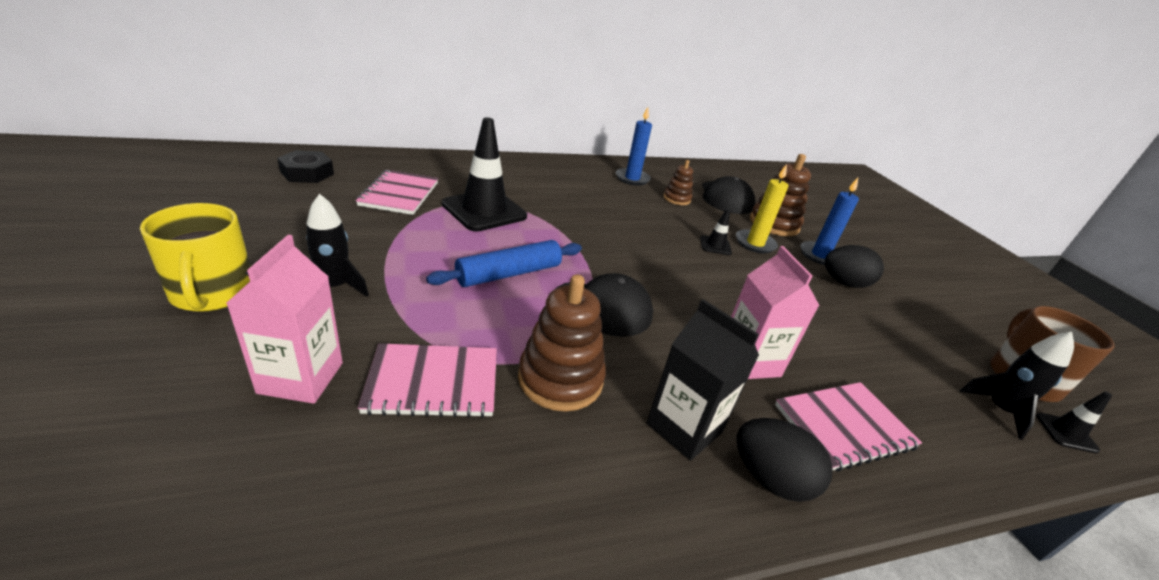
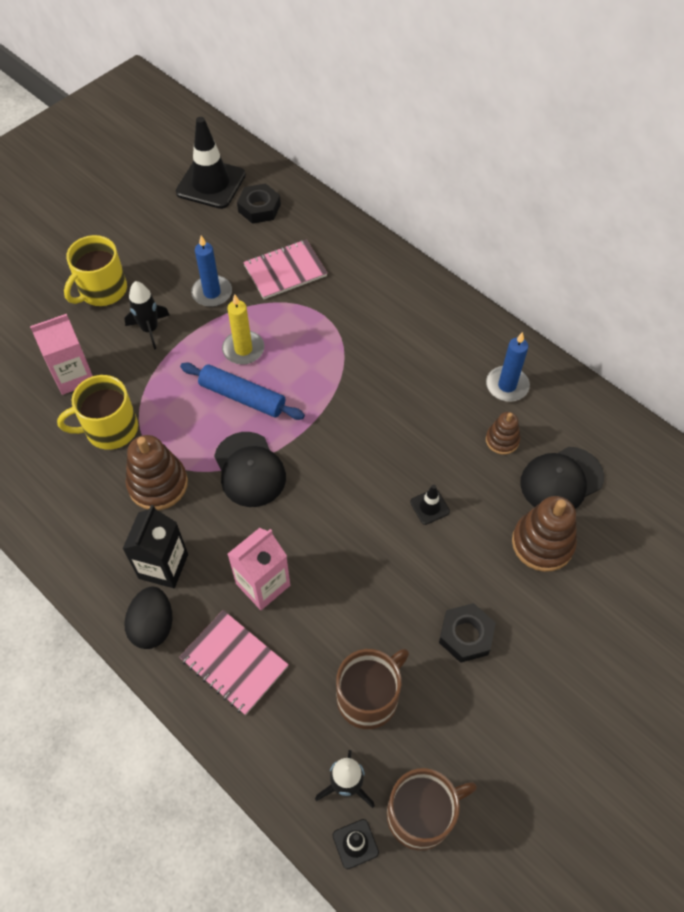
camera: 65 degrees right, 25 degrees up
pink notebook [358,343,497,418] -> yellow mug [57,375,138,450]
black traffic cone [442,118,527,231] -> black traffic cone moved to [176,117,246,209]
yellow candle [736,164,788,253] -> yellow candle moved to [222,295,264,364]
blue candle [800,178,859,265] -> blue candle moved to [191,235,232,307]
black egg [825,245,884,288] -> black nut [439,603,496,663]
none -> brown mug [336,649,409,729]

